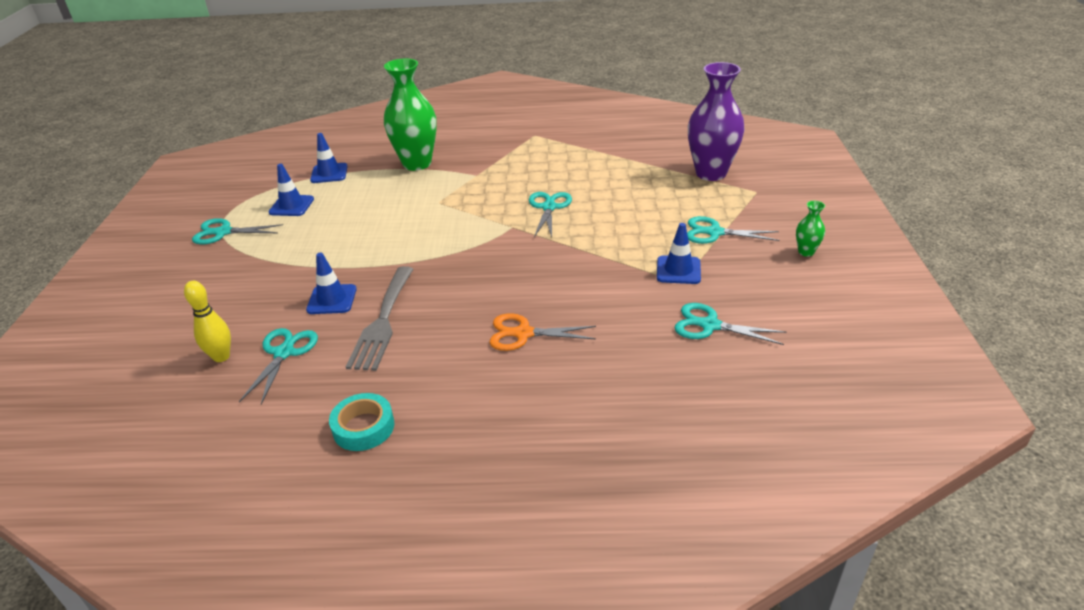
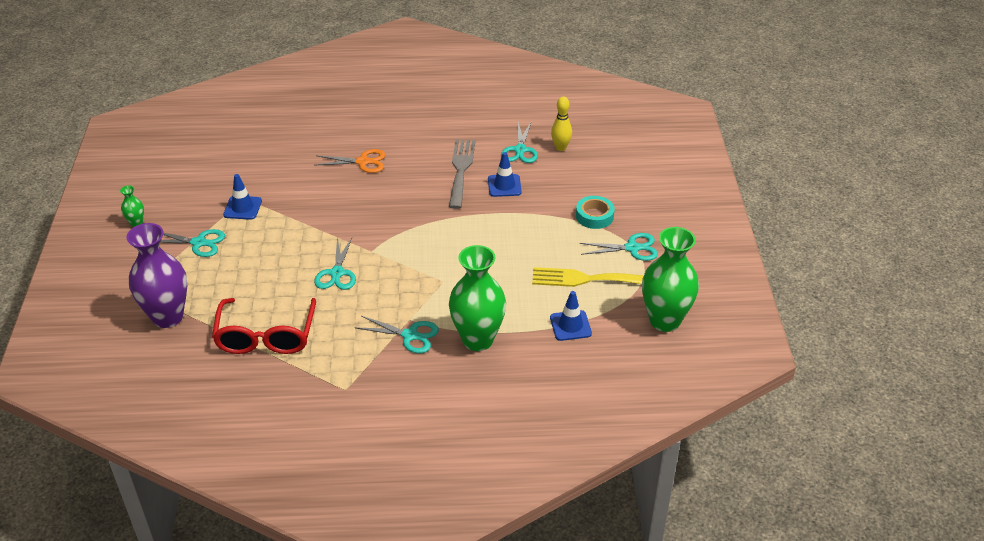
camera: 175 degrees right, 5 degrees up
blue traffic cone [269,164,314,216] -> yellow fork [532,267,644,287]
turquoise tape [329,393,394,451] -> turquoise tape moved to [576,196,615,229]
turquoise scissors [674,303,786,345] -> turquoise scissors moved to [354,316,439,353]
none -> red glasses [212,298,316,354]
none -> green vase [642,227,699,332]

